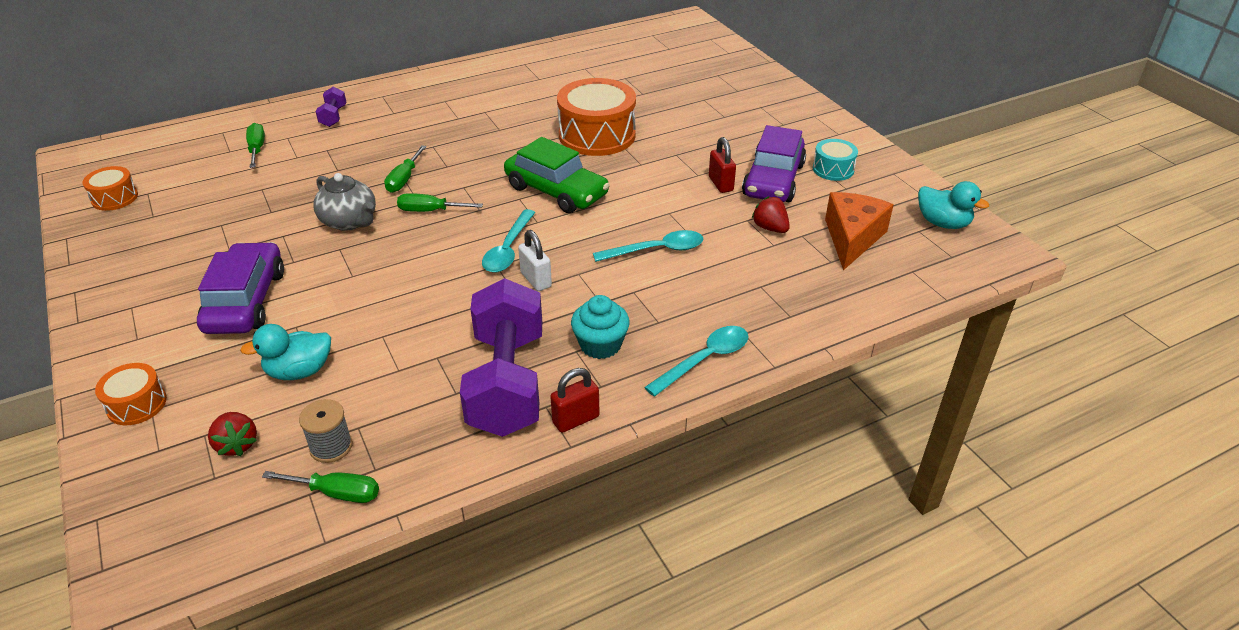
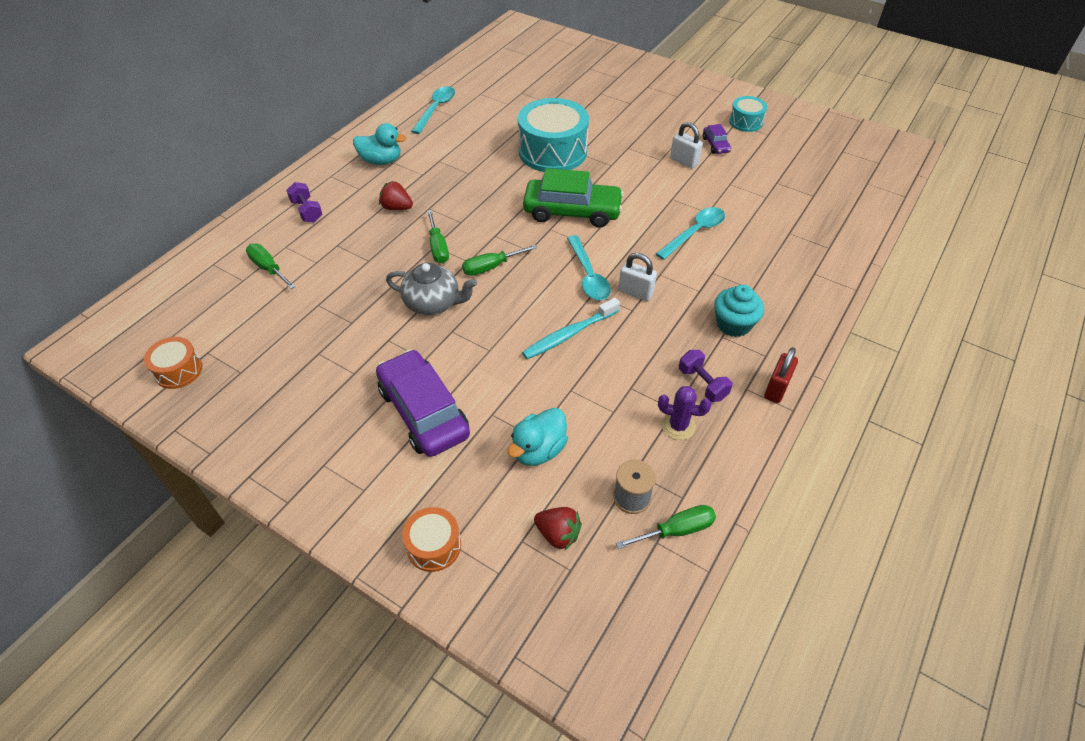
camera: 30 degrees left, 10 degrees up
purple dumbbell [460,278,542,437] -> purple dumbbell [679,350,732,402], size x0.42
orange drum [557,78,636,156] -> turquoise drum [518,98,589,172]
turquoise spoon [644,326,749,396] -> turquoise spoon moved to [411,86,455,134]
red padlock [709,137,736,193] -> white padlock [670,122,703,169]
purple car [742,125,806,202] -> purple car [703,124,731,154], size x0.45
red strawberry [752,196,790,233] -> red strawberry moved to [379,181,413,210]
orange cheese [825,192,894,270] -> none
turquoise duck [918,181,989,229] -> turquoise duck moved to [353,123,406,165]
none -> turquoise toothbrush [522,298,620,359]
none -> purple cactus [658,386,712,440]

